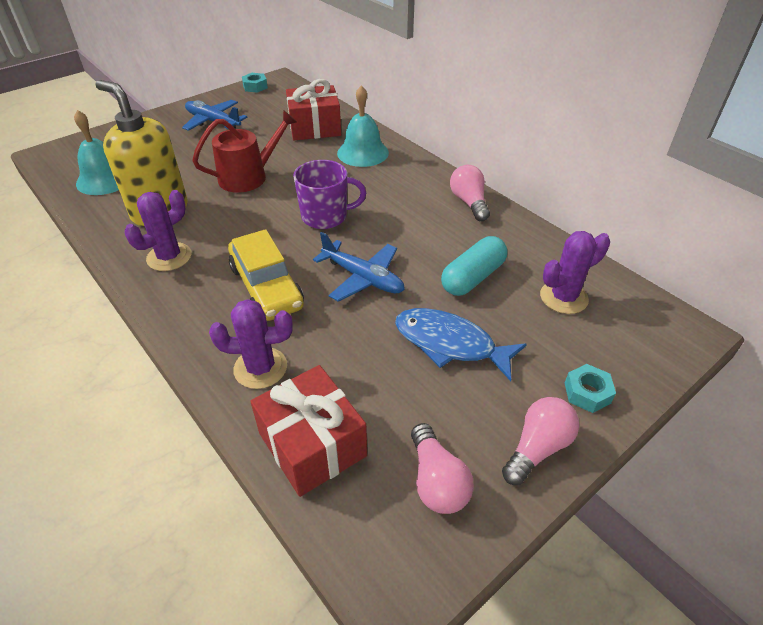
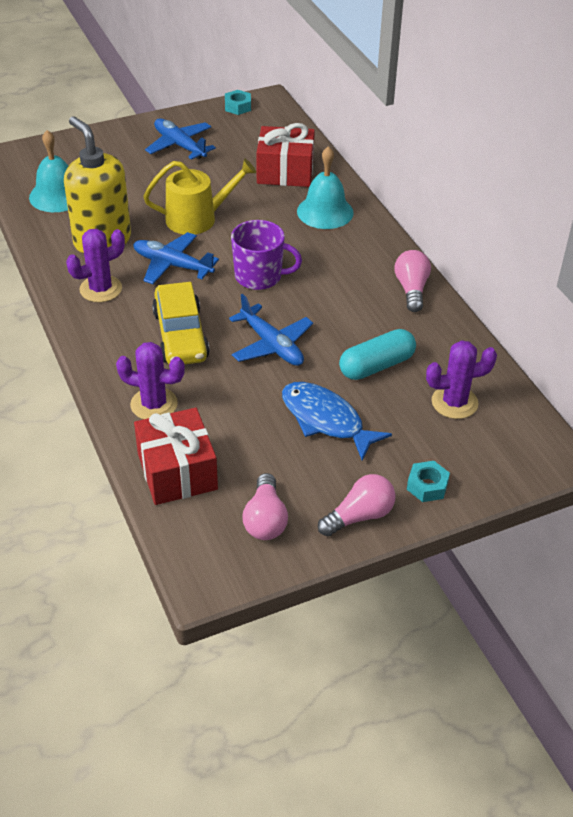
camera: 15 degrees right, 0 degrees up
red watering can [192,110,297,193] -> yellow watering can [143,158,256,235]
none -> blue plane [133,232,219,284]

